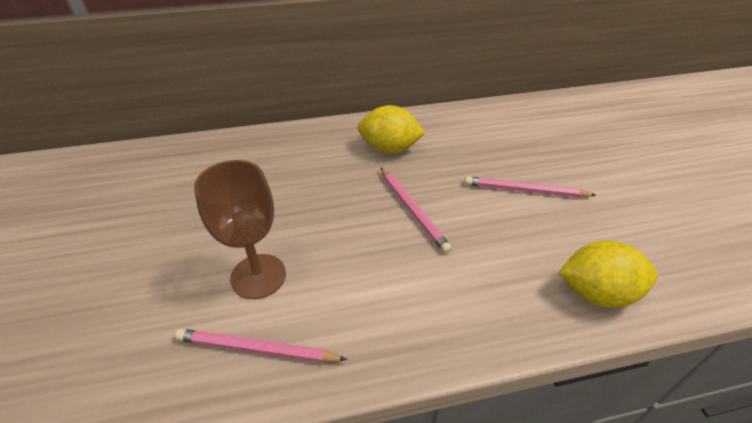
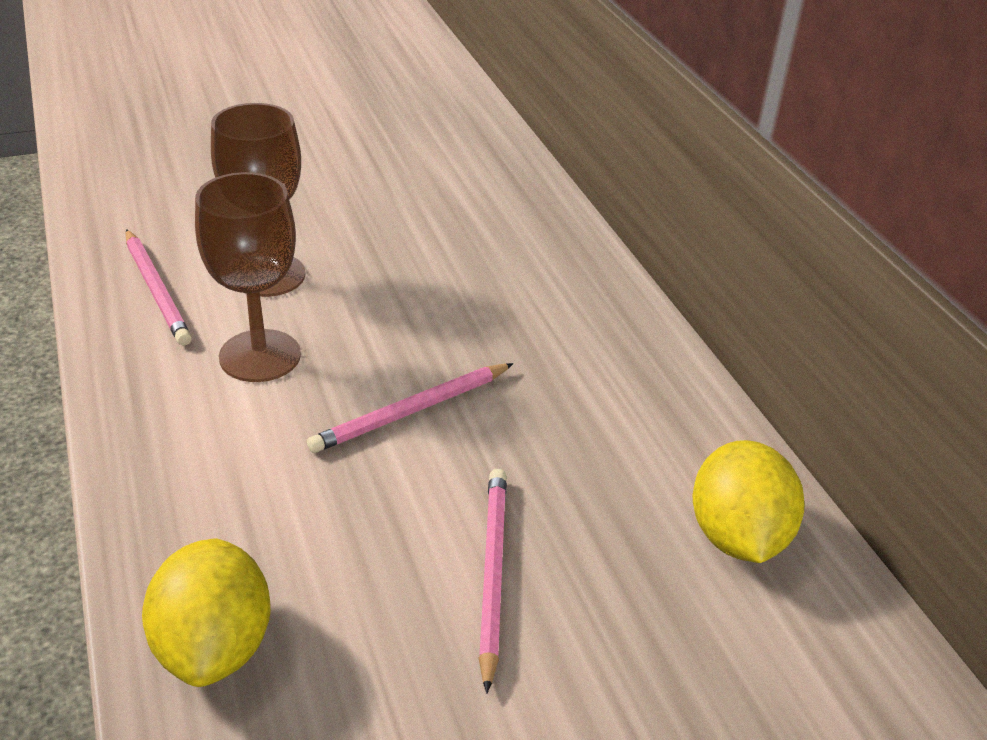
camera: 80 degrees right, 5 degrees down
pink pencil [175,329,347,363] -> pink pencil turned 150 degrees clockwise [126,229,192,346]
yellow lemon [358,105,425,153] -> yellow lemon moved to [692,440,805,563]
none -> brown goblet [195,172,301,382]

